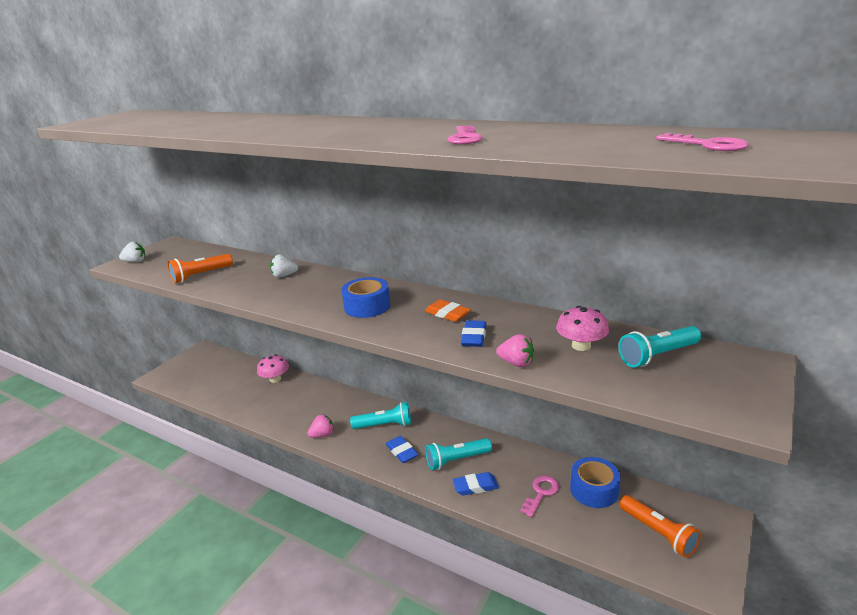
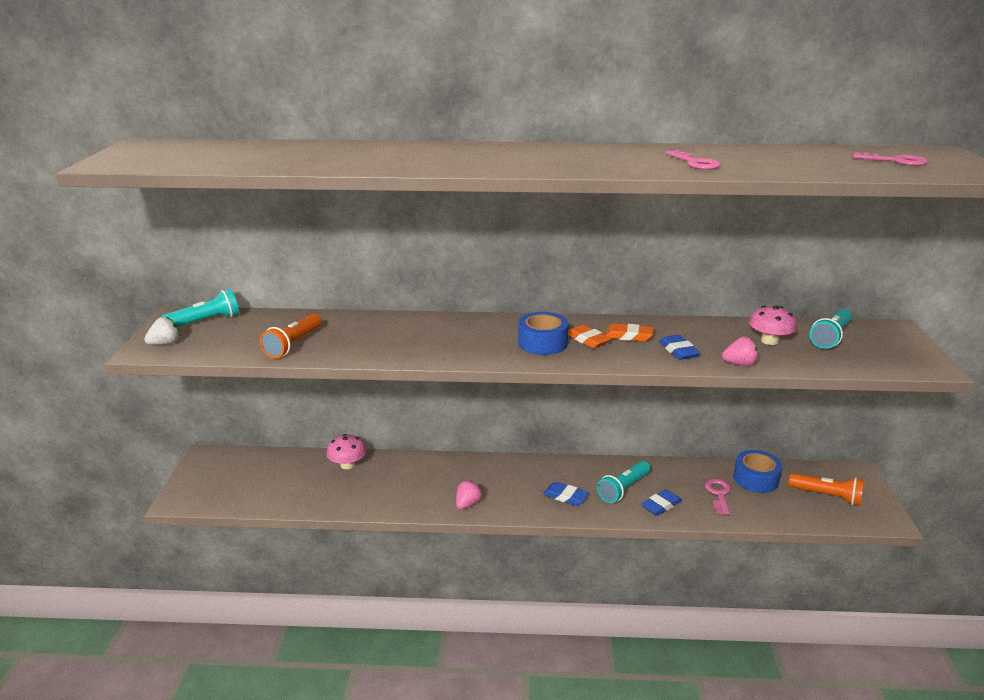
camera: 30 degrees left, 0 degrees up
white strawberry [270,254,298,278] -> none
turquoise flashlight [350,402,411,429] -> turquoise flashlight moved to [161,289,239,327]
none -> orange eraser [568,324,611,348]

